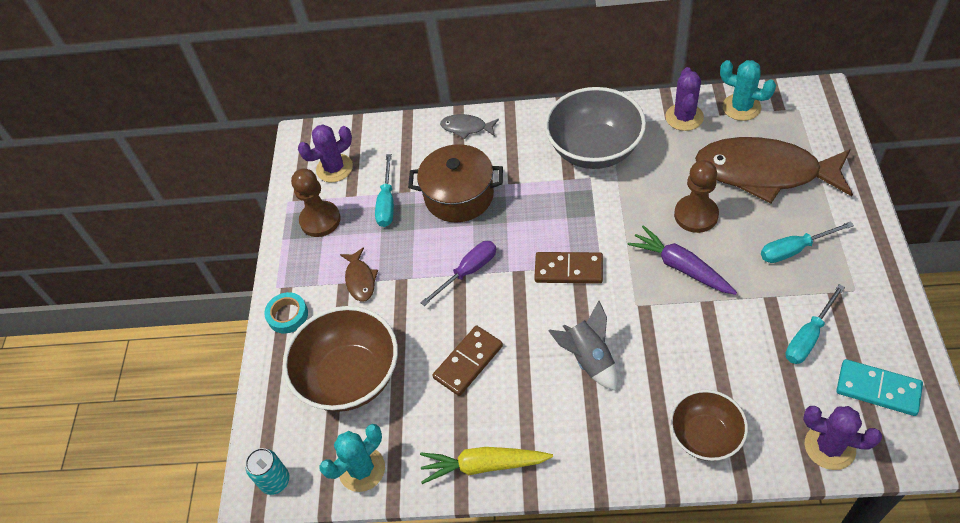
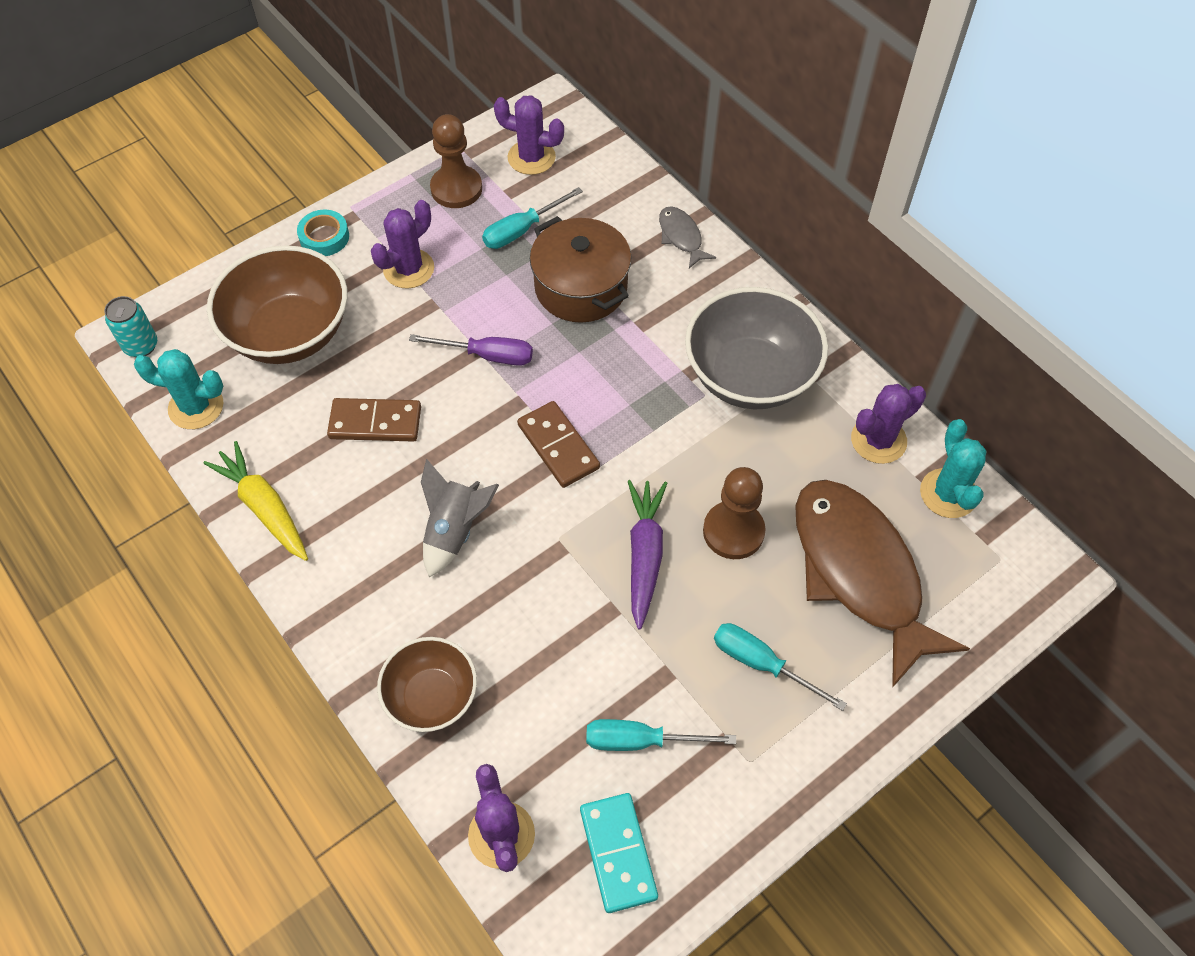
camera: 45 degrees right, 5 degrees up
brown fish [340,247,378,302] -> purple cactus [371,200,434,289]

